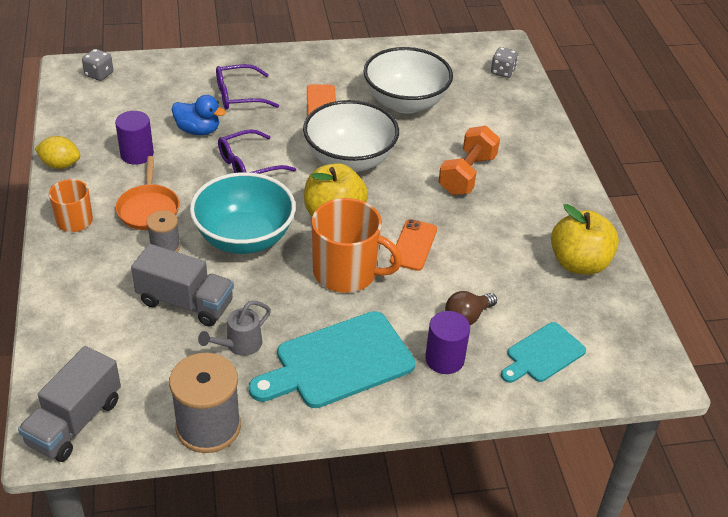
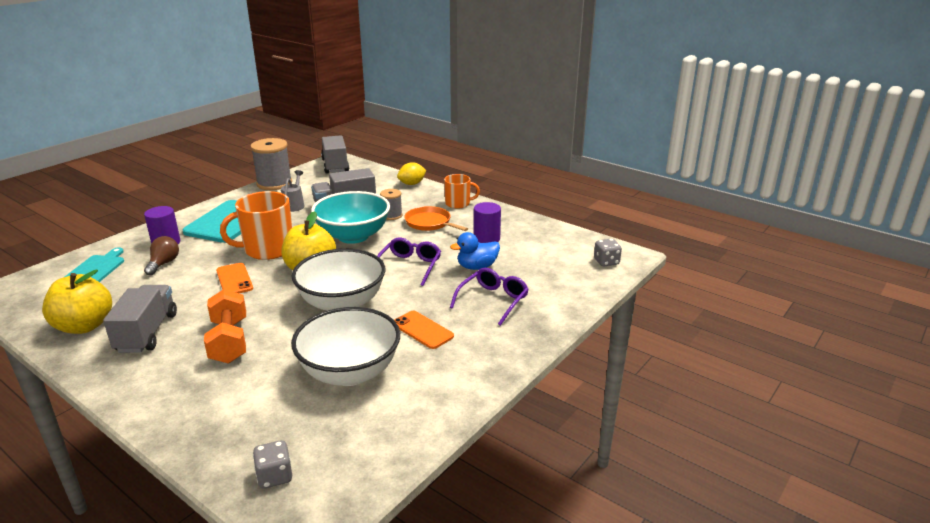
camera: 140 degrees right, 15 degrees down
yellow lemon [35,136,80,169] -> yellow lemon moved to [397,162,426,185]
none -> grey truck [103,285,177,353]

